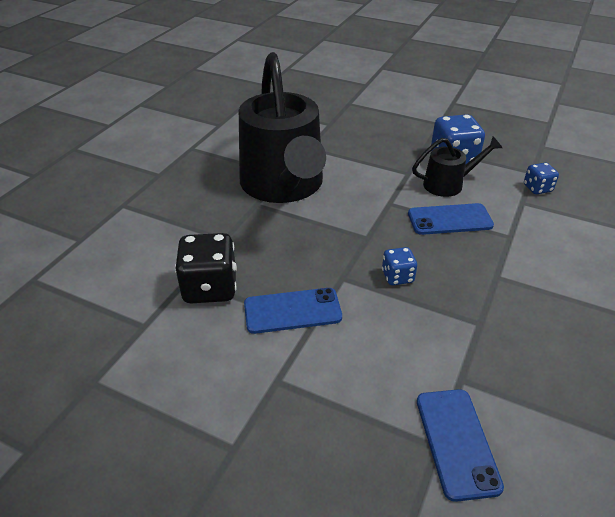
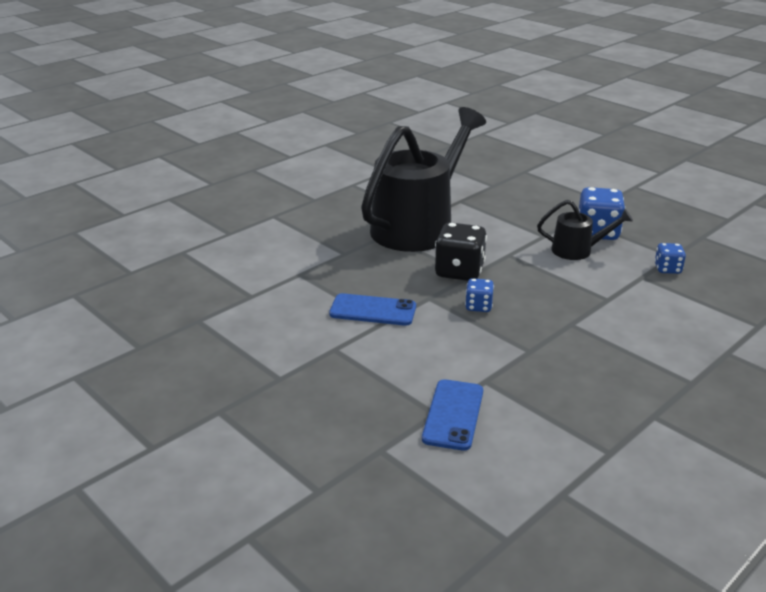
camera: 20 degrees right, 10 degrees down
black dice [175,233,237,303] -> black dice moved to [435,222,487,281]
black watering can [239,52,326,203] -> black watering can turned 150 degrees counterclockwise [361,107,486,252]
blue phone [408,203,494,235] -> none

